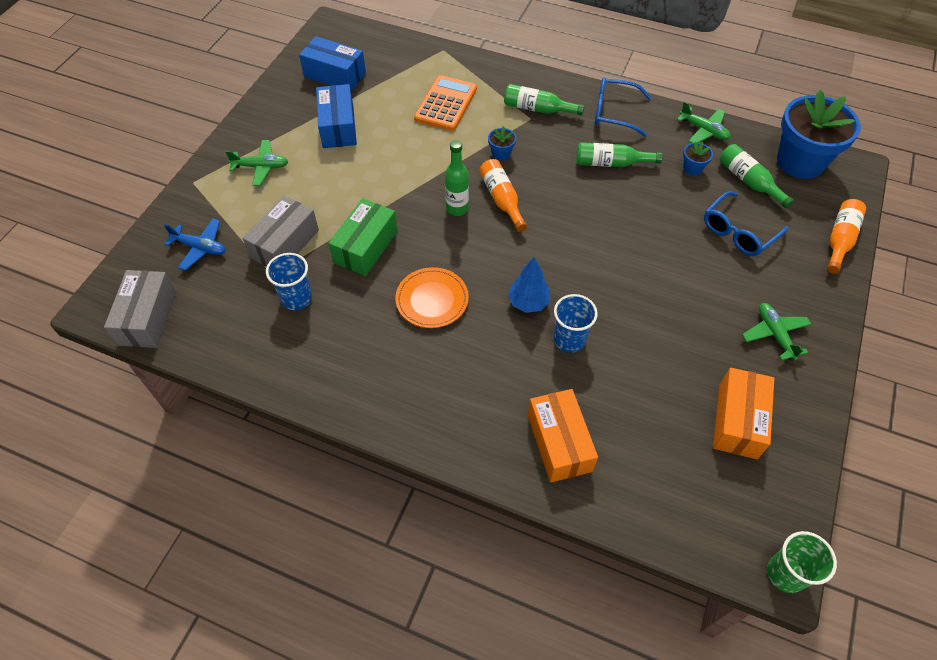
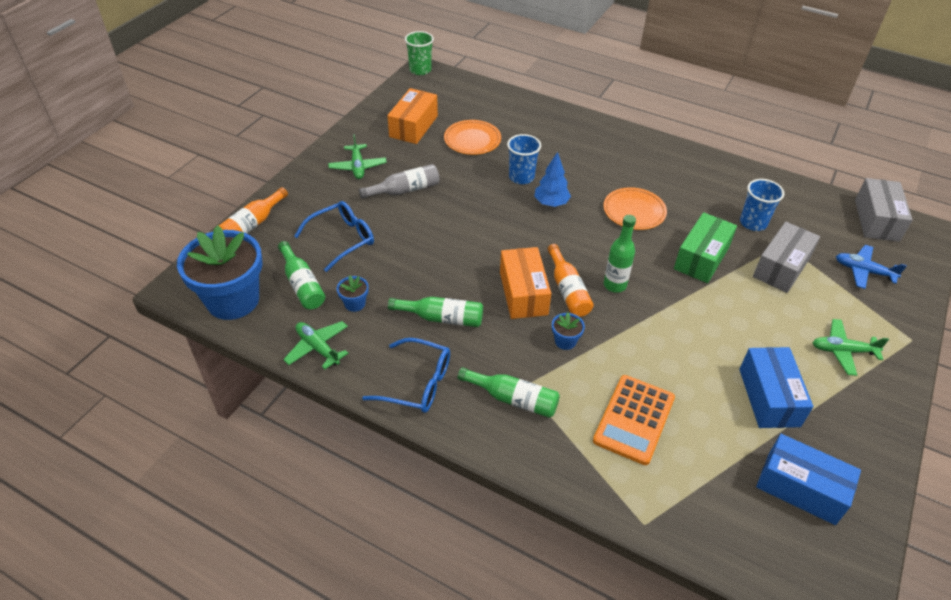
camera: 175 degrees left, 10 degrees down
orange box [528,389,598,482] -> orange box moved to [500,247,551,319]
none -> grey bottle [359,164,440,199]
none -> orange plate [444,120,501,155]

